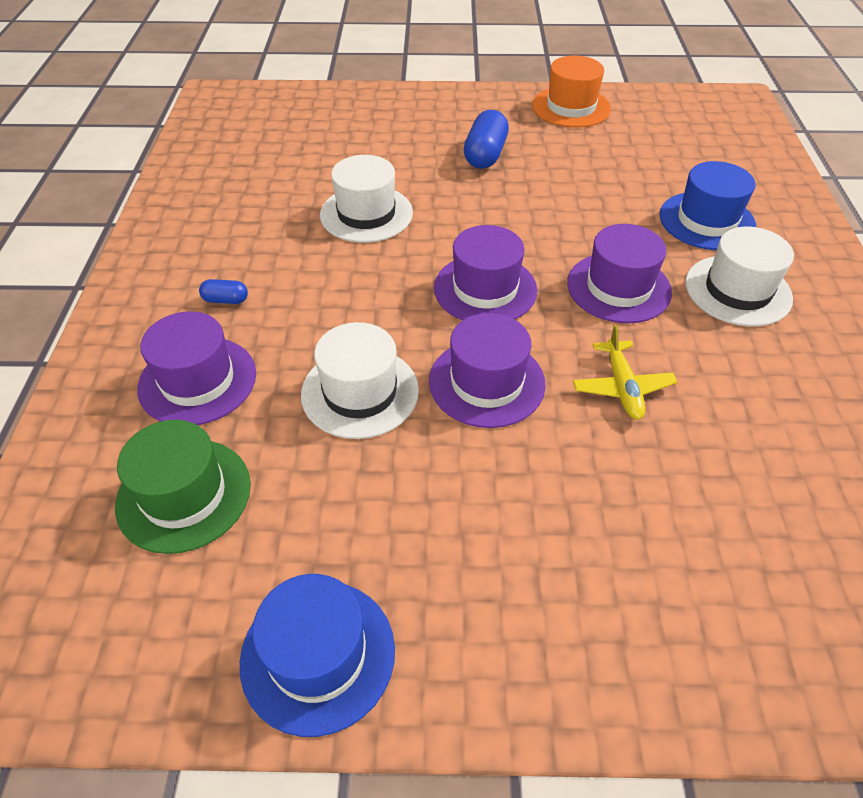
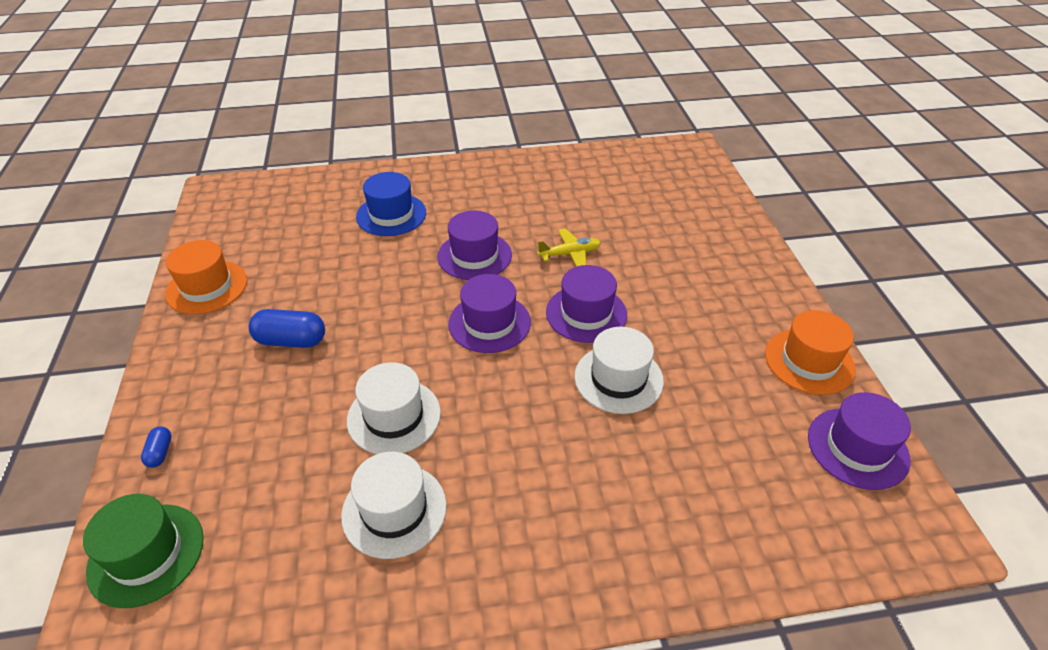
camera: 100 degrees left, 5 degrees down
green hat [115,420,251,554] -> green hat moved to [83,494,204,608]
purple hat [137,311,256,425] -> purple hat moved to [808,392,911,490]
blue capsule [199,279,248,304] -> blue capsule moved to [141,427,172,468]
blue hat [240,574,395,737] -> orange hat [765,310,856,395]
white hat [685,227,794,327] -> white hat moved to [341,452,447,559]

